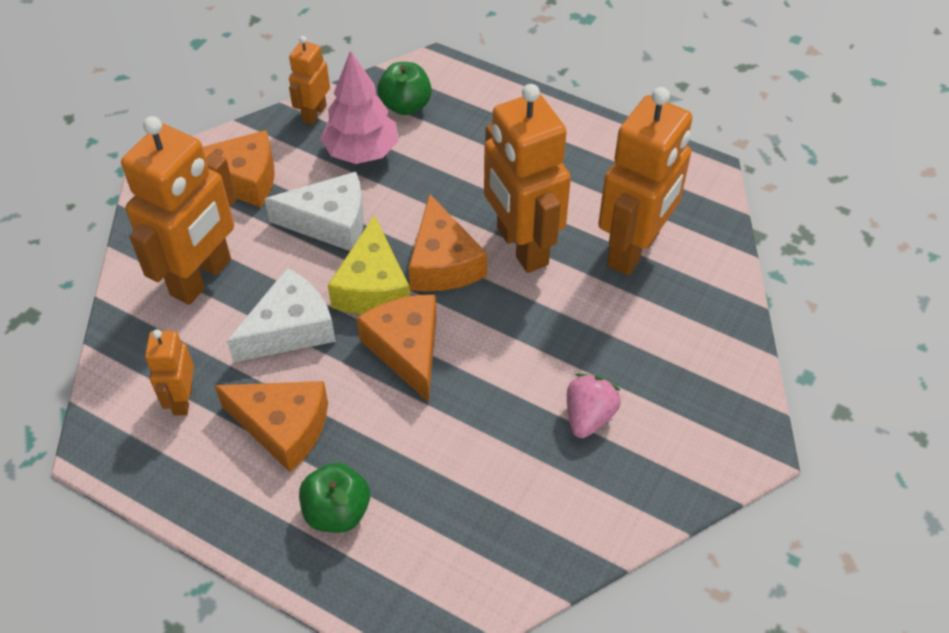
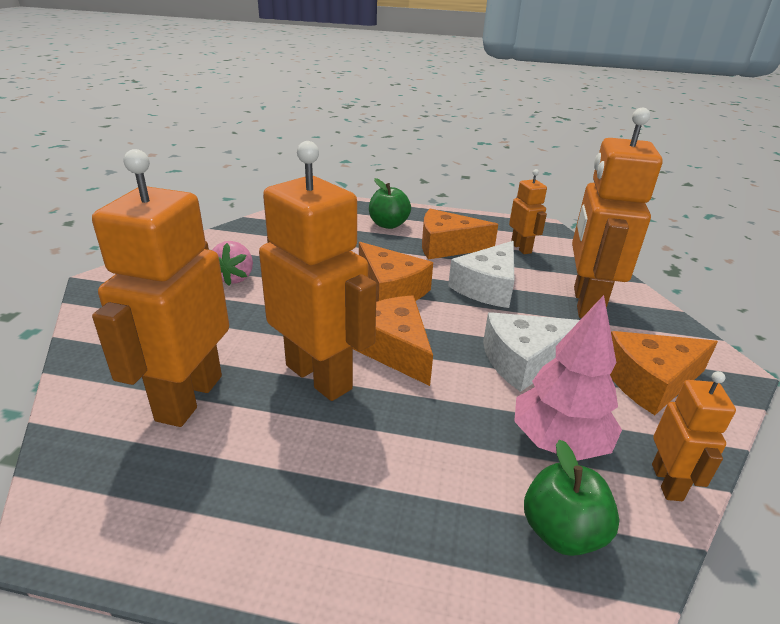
camera: 160 degrees right, 20 degrees down
yellow cheese [328,215,410,314] -> none

